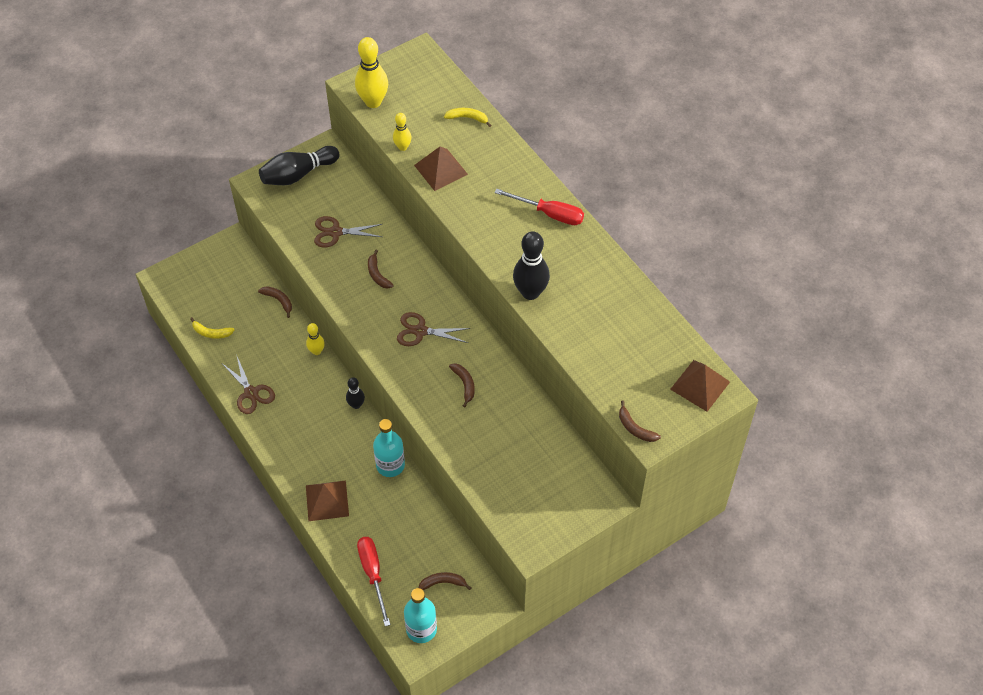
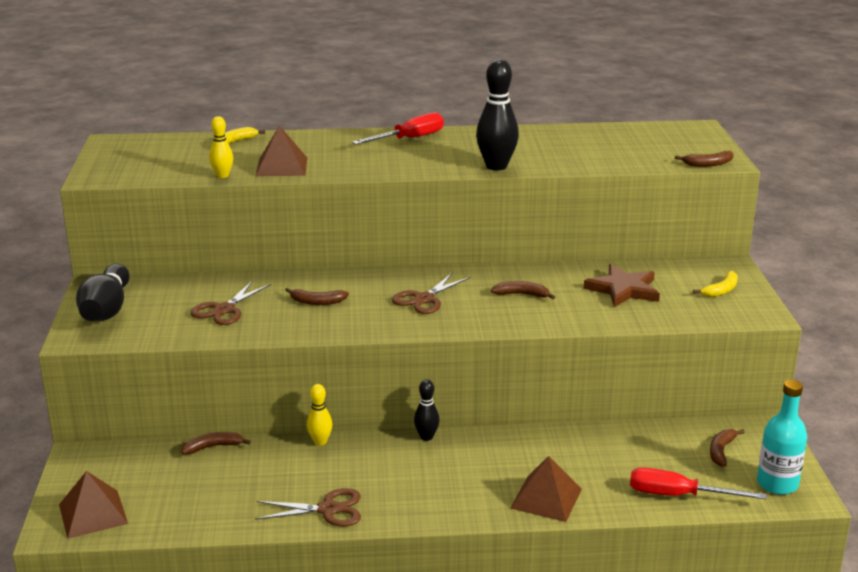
camera: 60 degrees left, 30 degrees down
yellow banana [190,317,235,339] -> yellow banana moved to [693,271,738,297]
yellow bowling pin [355,37,388,108] -> none
turquoise bottle [373,419,405,477] -> none
brown pyramid [670,360,730,412] -> brown pyramid moved to [59,471,128,539]
none -> brown star [584,264,660,307]

